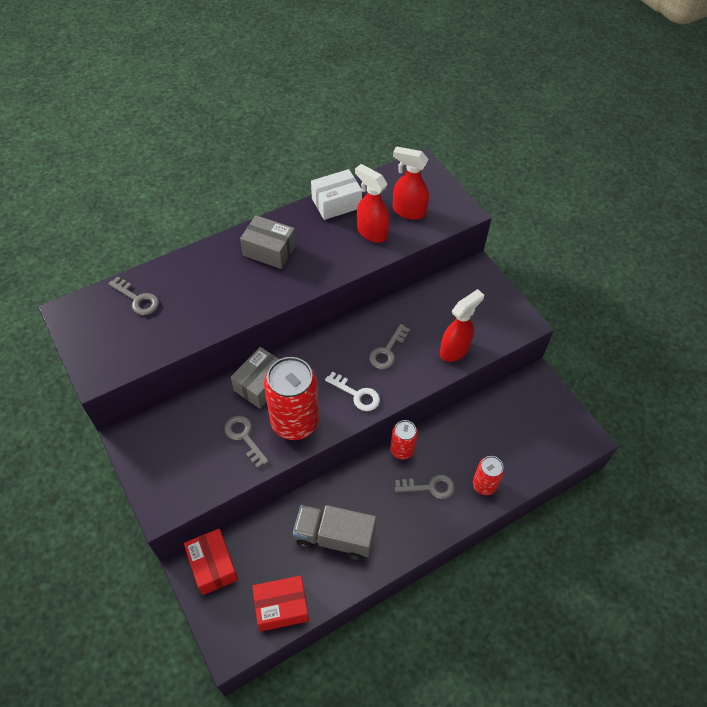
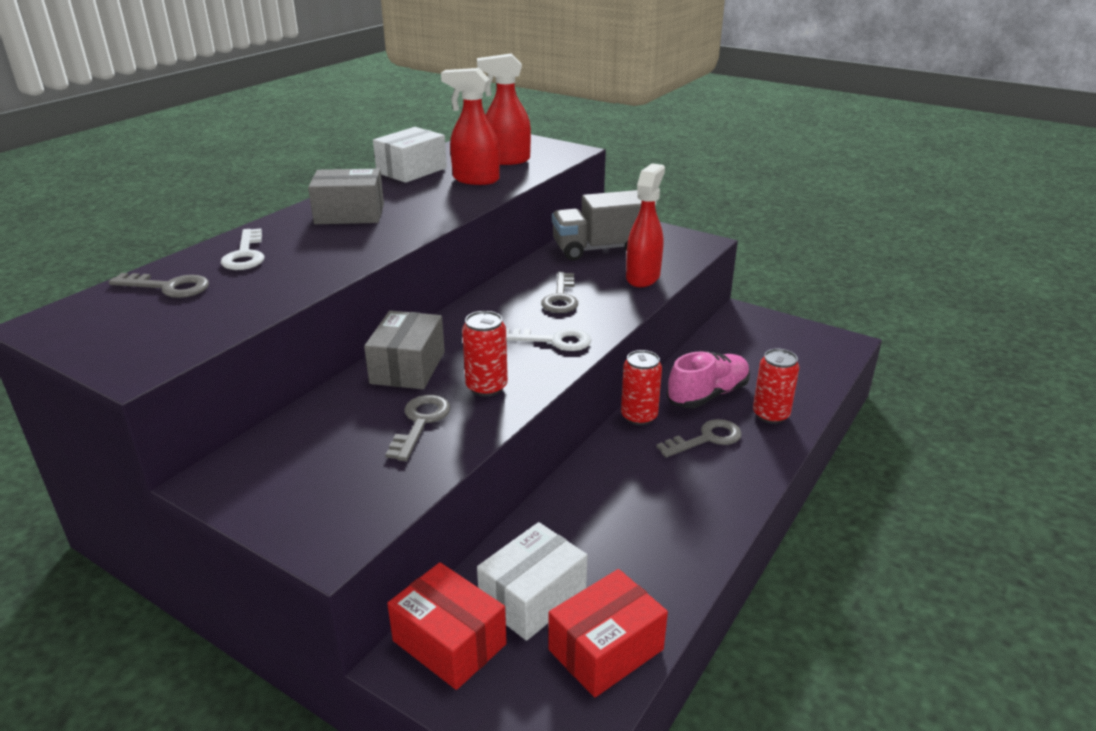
camera: 25 degrees left, 25 degrees down
grey key [224,416,269,468] -> grey key turned 75 degrees clockwise [385,395,451,461]
red can [264,357,319,440] -> red can [462,311,508,397], size x0.53
grey truck [293,505,377,560] -> grey truck moved to [552,190,642,261]
none -> white key [221,228,264,270]
none -> white box [477,522,587,641]
none -> pink shoe [667,351,750,408]

